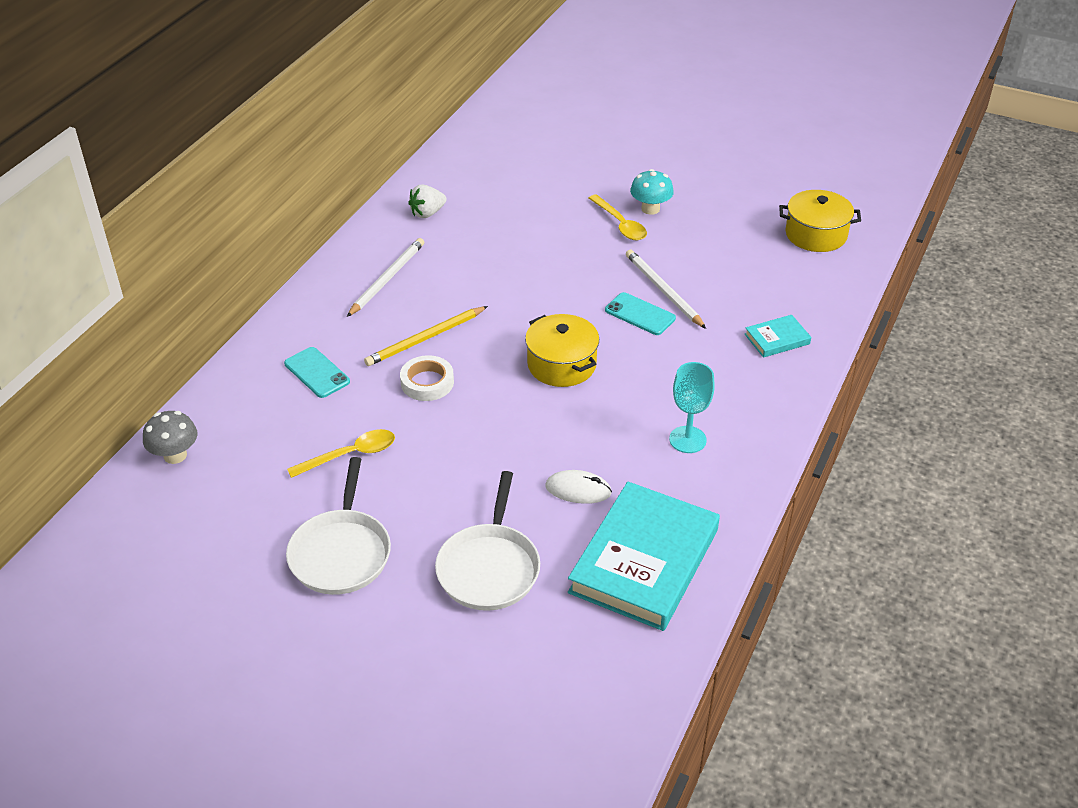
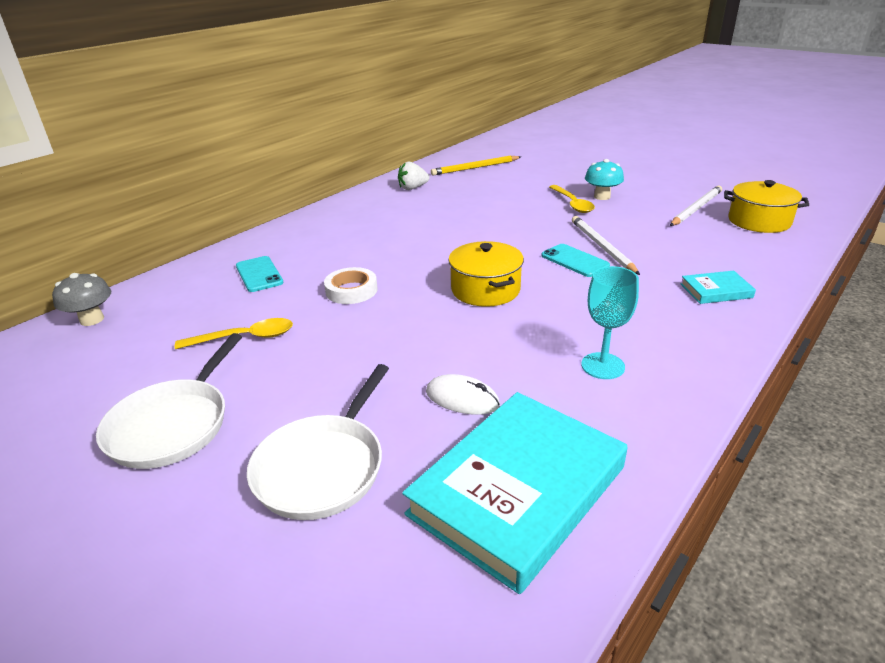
camera: 15 degrees right, 10 degrees down
white pencil [347,238,424,317] -> white pencil moved to [670,185,722,226]
yellow pencil [364,306,488,366] -> yellow pencil moved to [431,156,521,175]

